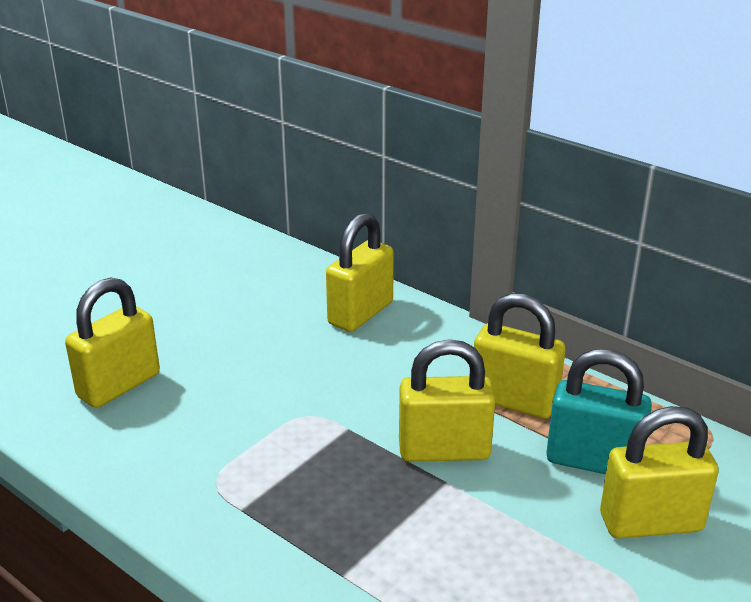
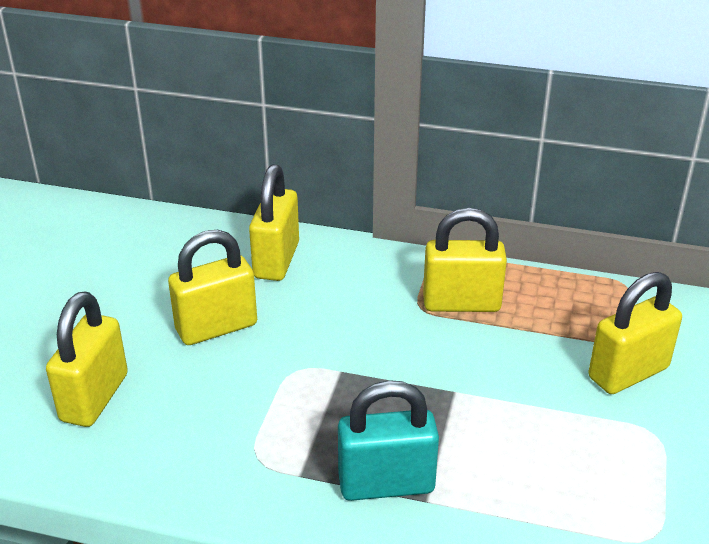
camera: 25 degrees left, 5 degrees up
yellow padlock [399,339,495,462] -> yellow padlock moved to [168,229,257,345]
turquoise padlock [546,349,652,474] -> turquoise padlock moved to [338,380,439,501]

